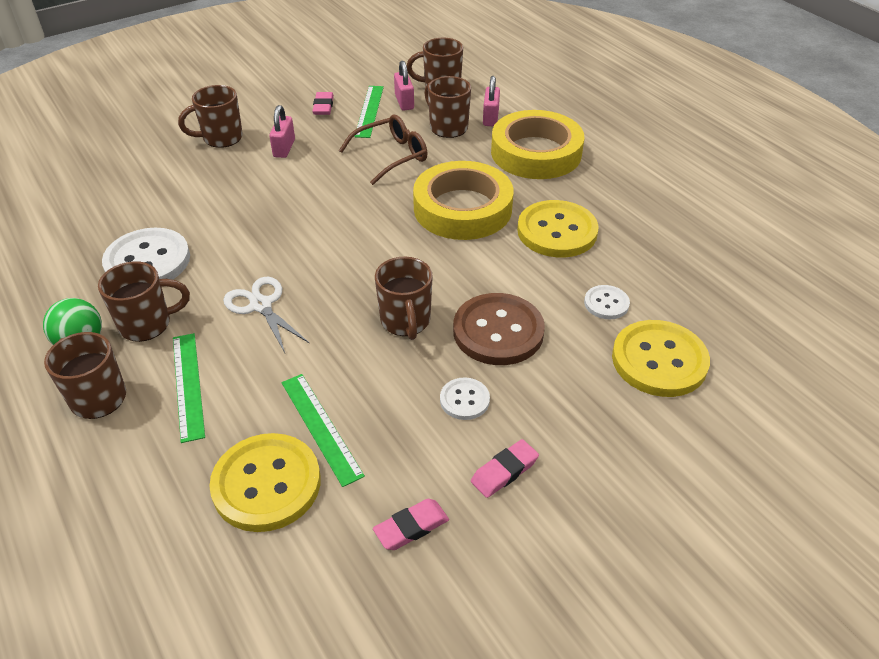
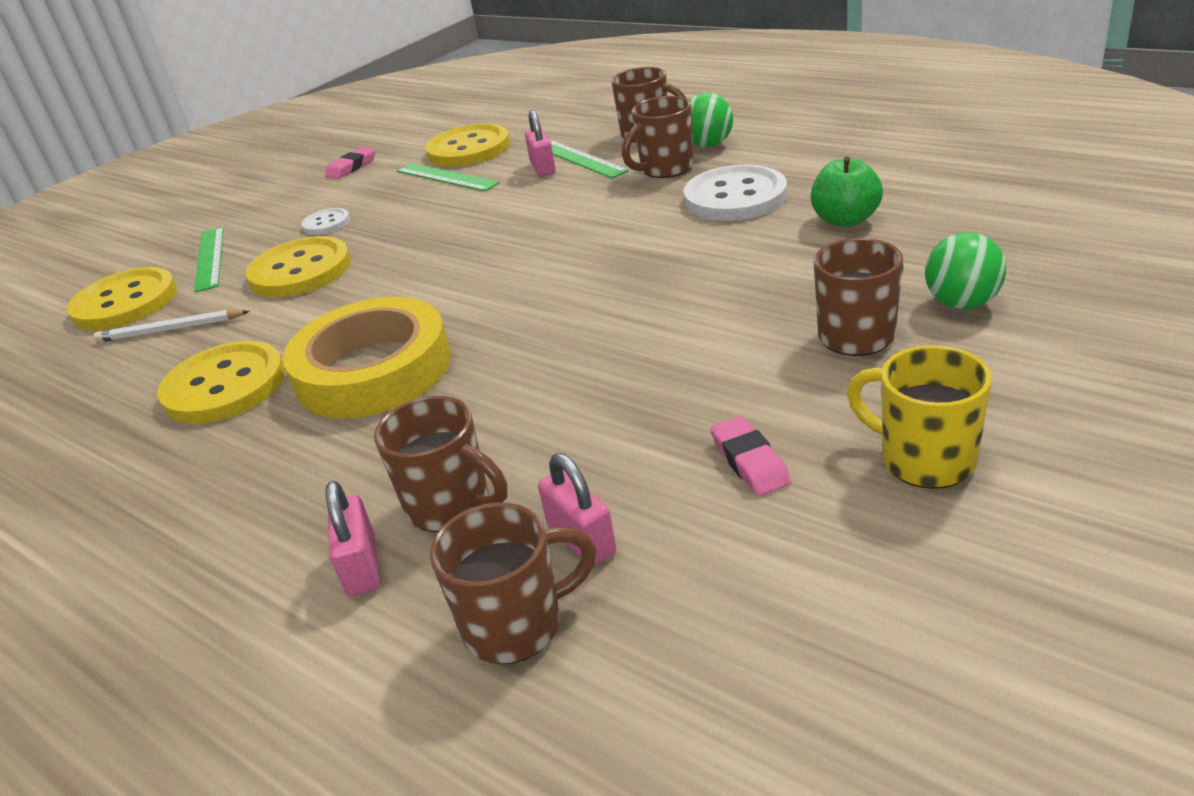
camera: 165 degrees right, 10 degrees down
white scissors [223,277,309,353] -> none
pink padlock [269,105,295,158] -> pink padlock moved to [525,110,556,177]
brown glasses [339,115,428,185] -> none
green ruler [354,86,384,138] -> green ruler moved to [194,227,224,292]
brown mug [375,257,433,340] -> none
brown button [453,293,545,365] -> yellow button [246,236,351,297]
pink eraser [471,439,539,498] -> none
yellow tape [491,110,584,179] -> none
white button [584,285,630,319] -> white pencil [94,309,250,342]
none -> green apple [811,156,883,227]
none -> yellow mug [847,345,992,489]
none -> green ball [925,232,1006,309]

